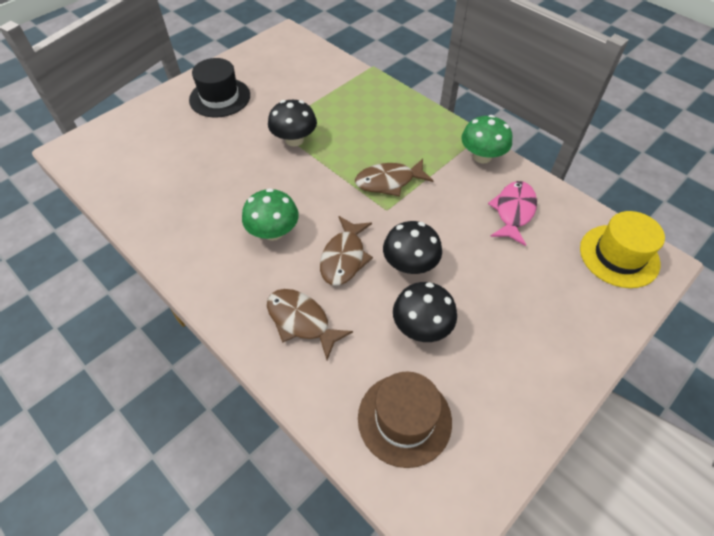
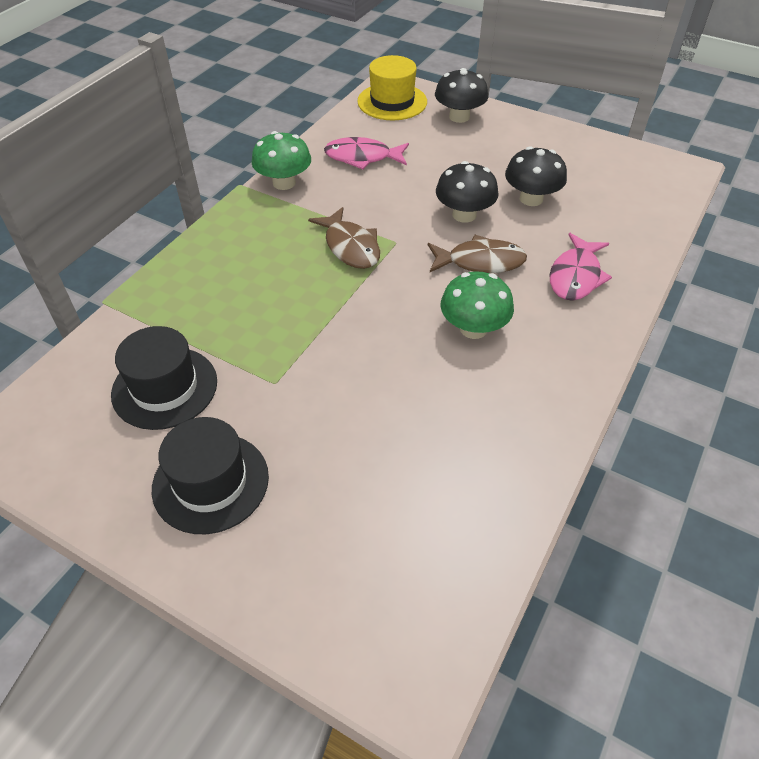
camera: 105 degrees left, 5 degrees down
brown fish [267,289,353,360] -> pink fish [549,233,612,301]
black mushroom [268,100,317,146] -> black mushroom moved to [435,68,488,123]
brown hat [358,371,452,468] -> none
none -> black hat [111,326,217,430]

